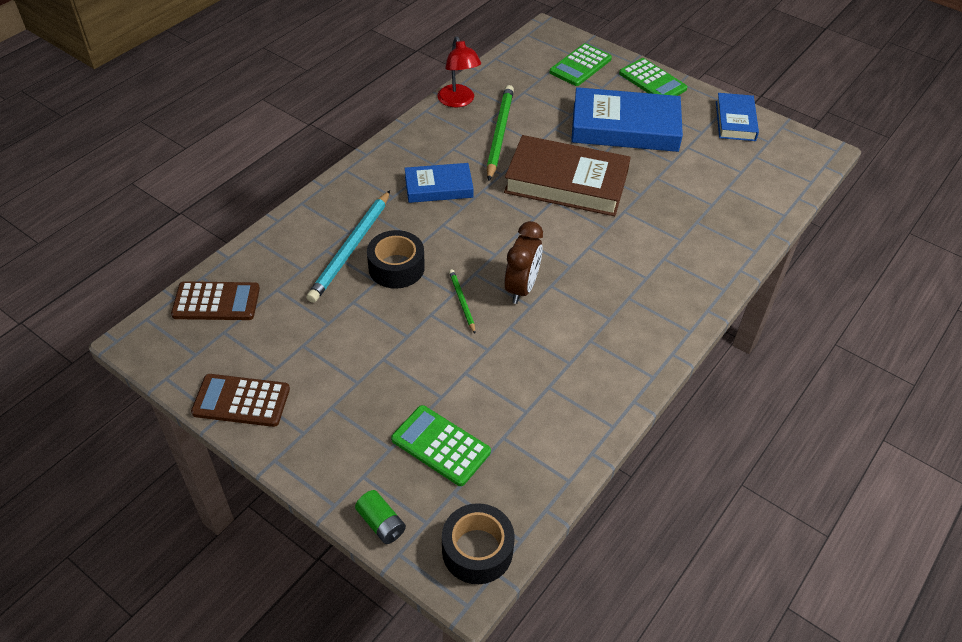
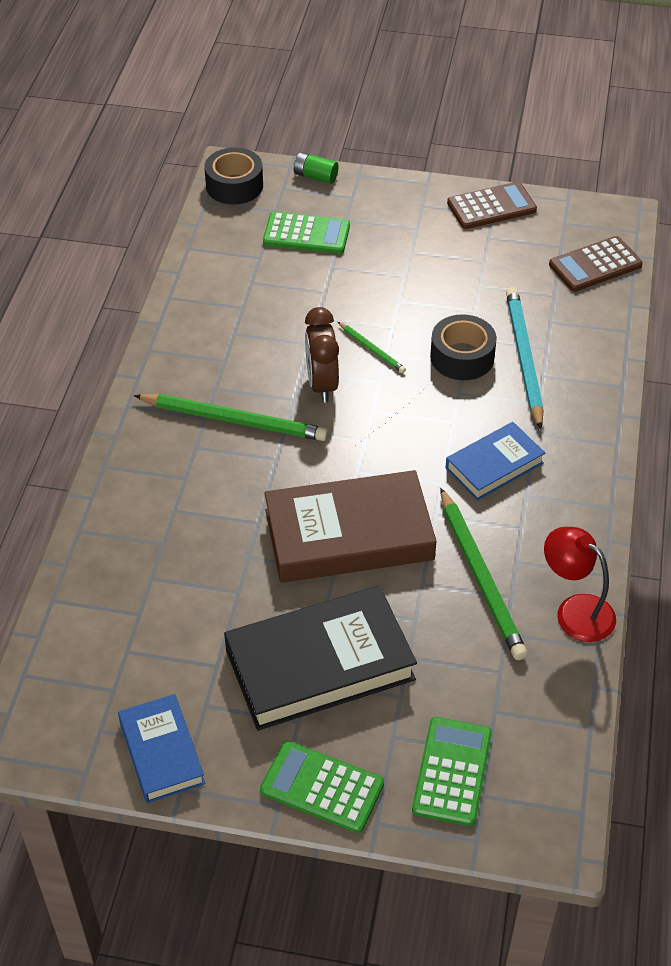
camera: 155 degrees right, 0 degrees up
blue book [571,87,683,152] -> black book [224,586,417,731]
none -> green pencil [134,394,328,441]

